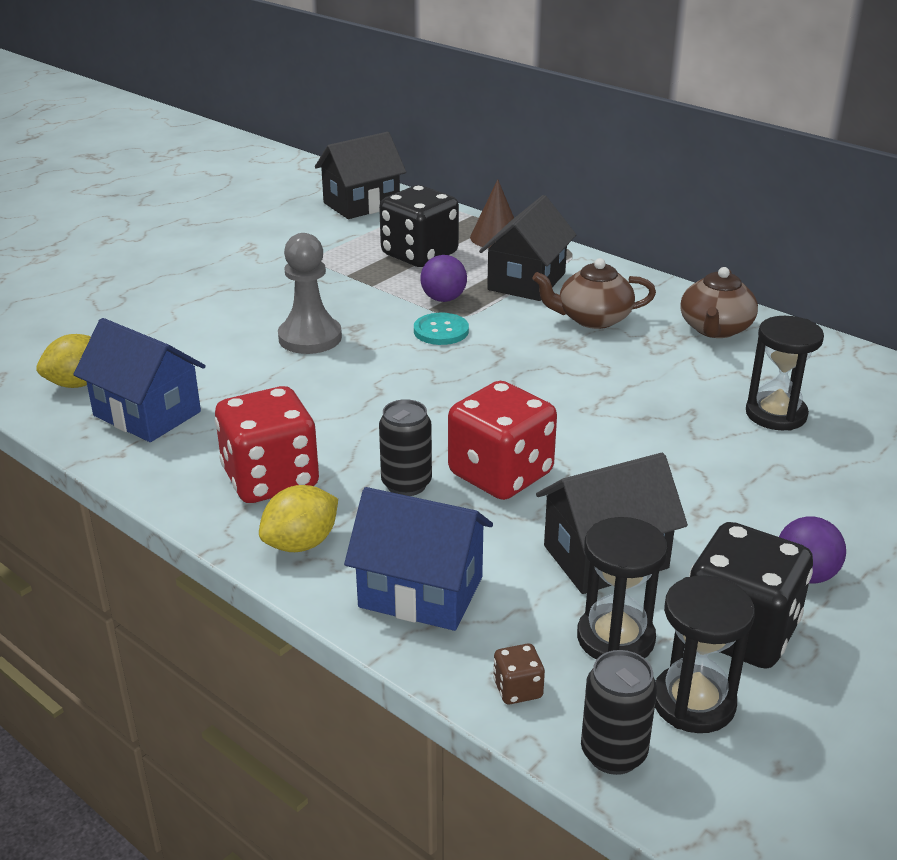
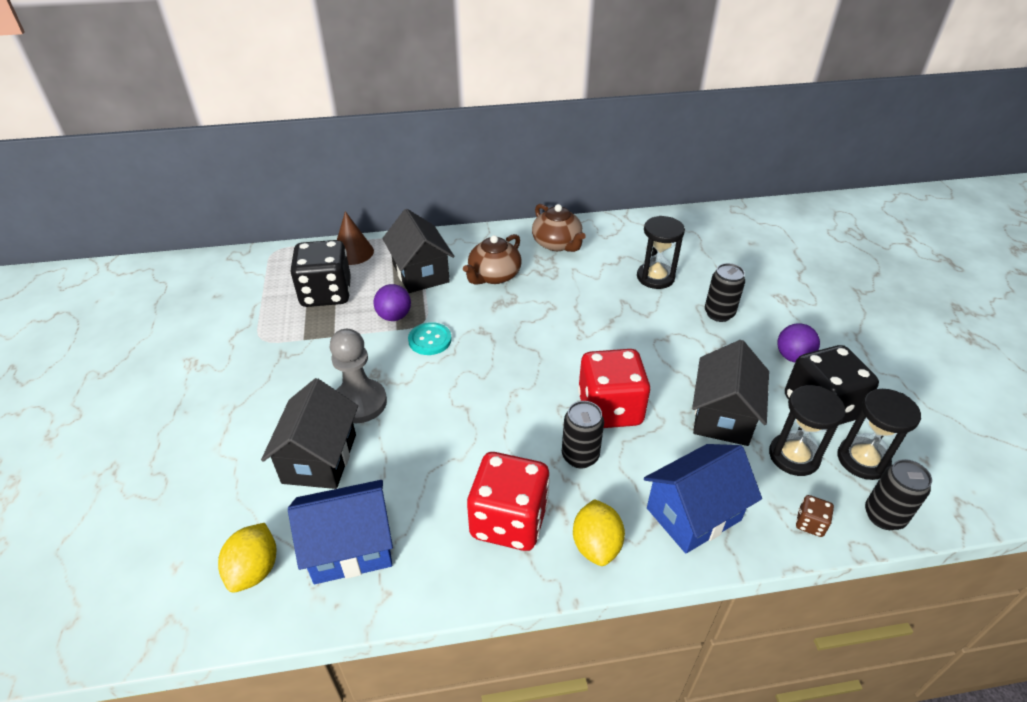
camera: 50 degrees left, 10 degrees up
black house [315,132,406,219] -> black house moved to [261,378,358,489]
none -> black can [705,263,745,322]

